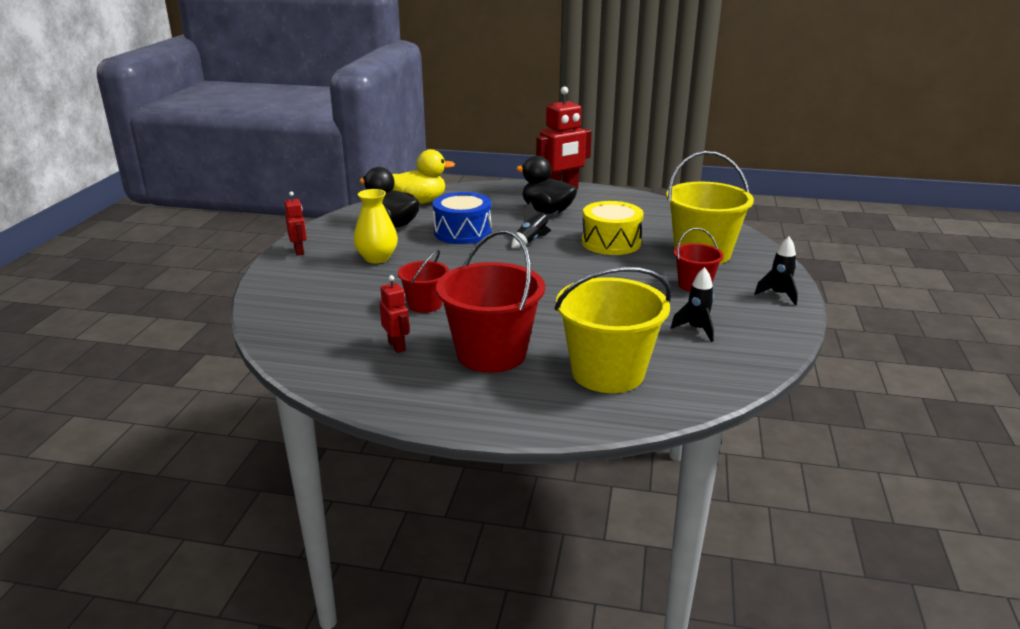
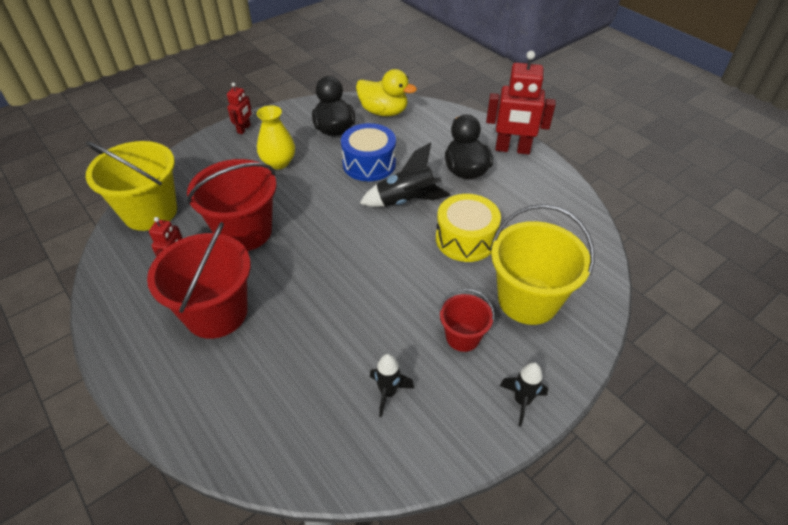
camera: 40 degrees right, 20 degrees up
red bucket [398,249,449,313] -> red bucket [187,159,277,251], size x1.86
black rocket [512,202,559,248] -> black rocket [359,142,451,207], size x1.59
yellow bucket [555,267,672,393] -> yellow bucket moved to [86,141,177,231]

